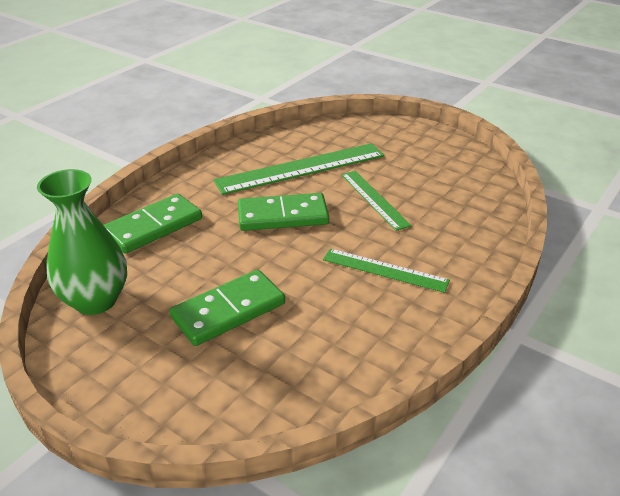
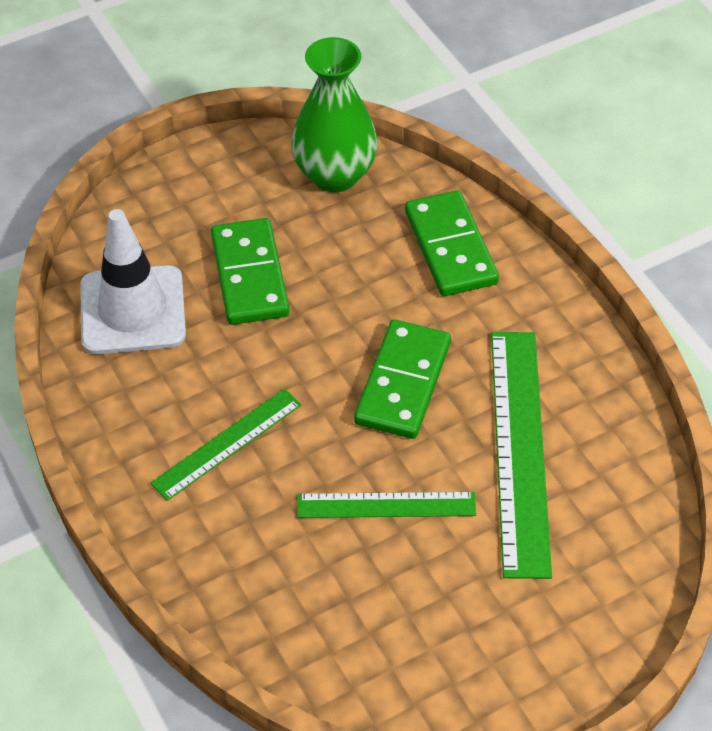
camera: 115 degrees right, 15 degrees up
none -> white traffic cone [80,209,186,354]

